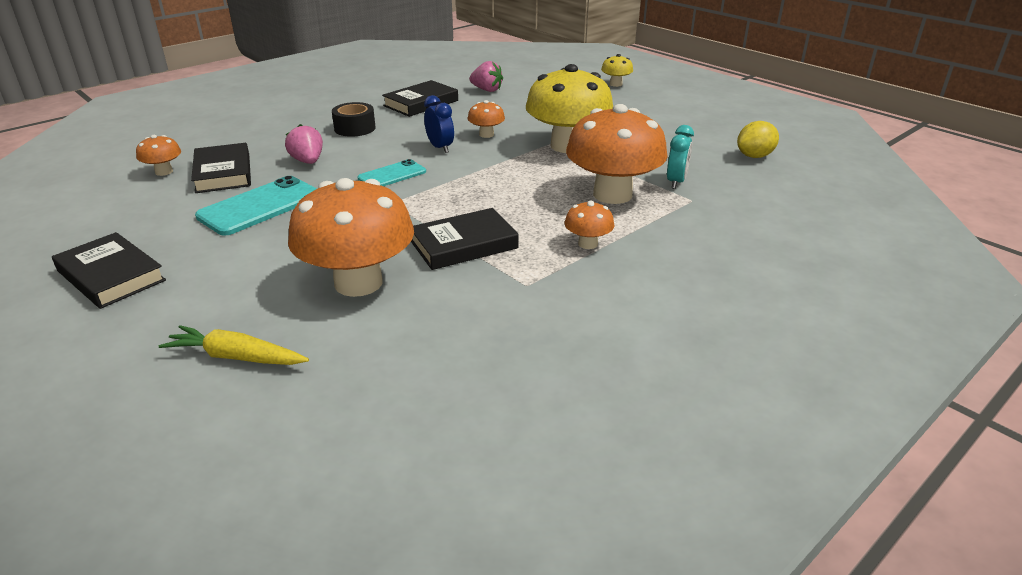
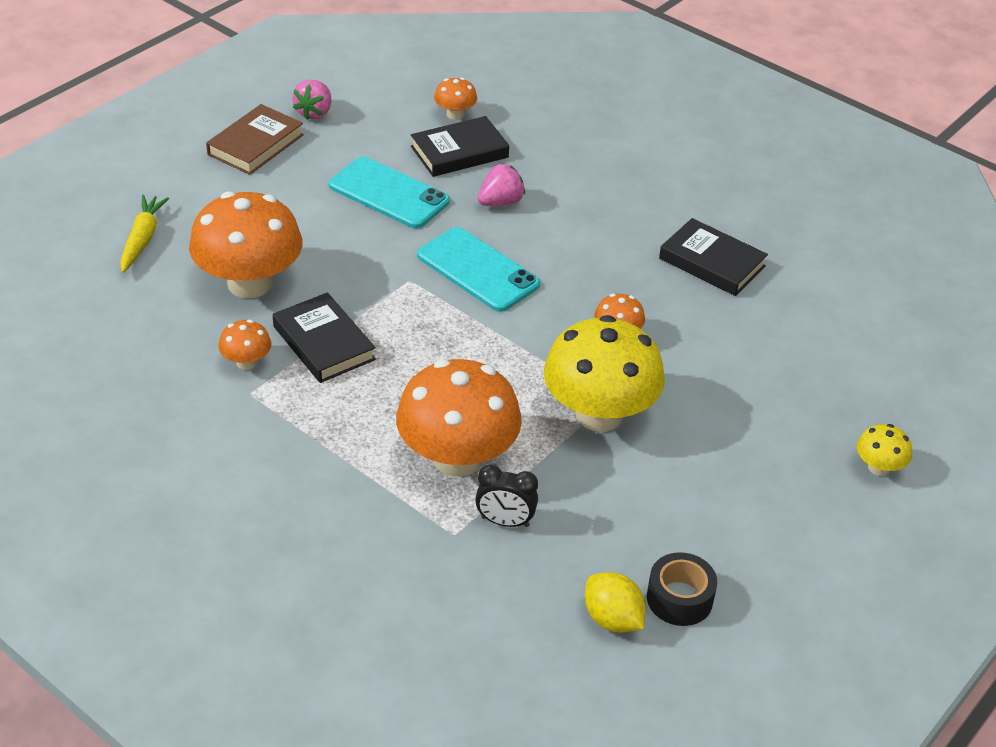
camera: 80 degrees right, 10 degrees up
black book [52,232,166,309] -> brown book [206,104,304,175]
black tape [332,102,376,137] -> black tape moved to [647,552,717,626]
turquoise phone [357,159,426,186] -> turquoise phone [417,227,540,312], size x1.63
blue clock [424,95,454,153] -> none
pink strawberry [469,61,503,92] -> pink strawberry moved to [292,80,331,120]
orange mushroom [565,200,614,249] -> orange mushroom moved to [218,320,271,370]
turquoise clock [667,125,694,189] -> black clock [475,465,538,527]

